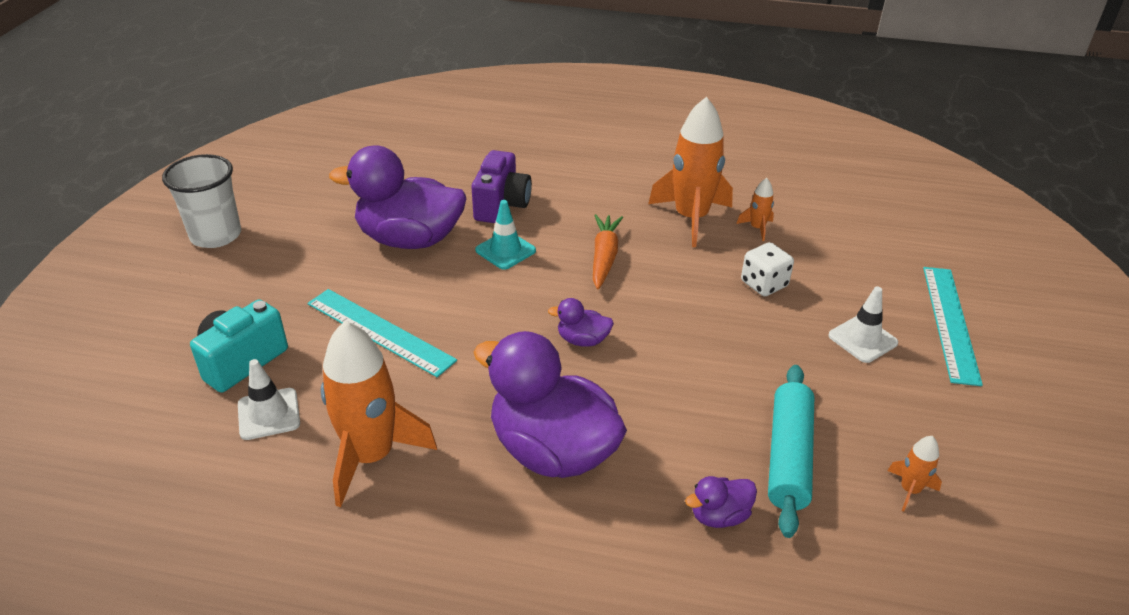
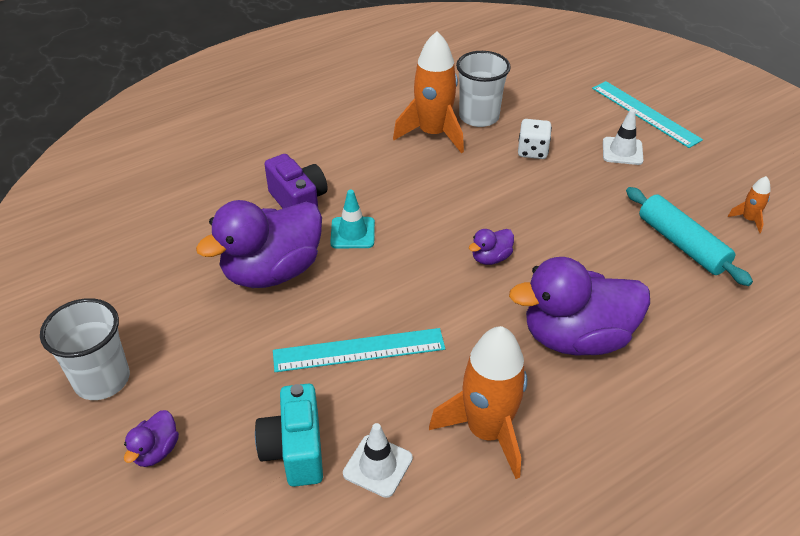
camera: 45 degrees left, 5 degrees up
orange carrot [593,214,623,289] -> none
purple duck [685,476,757,528] -> purple duck moved to [124,410,179,467]
orange rocket [736,178,774,241] -> white cup [456,51,511,127]

